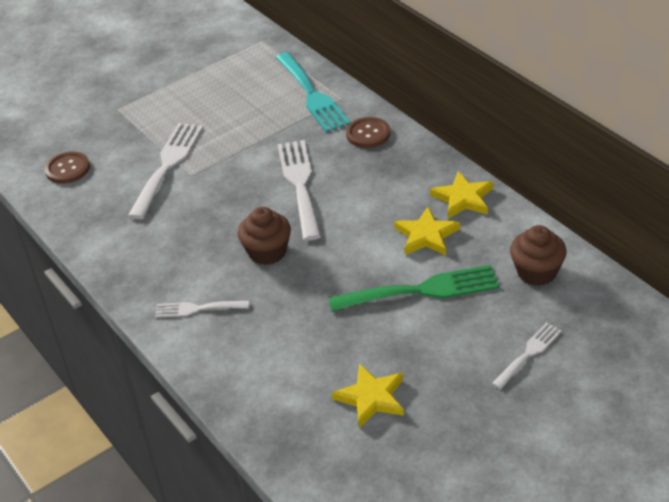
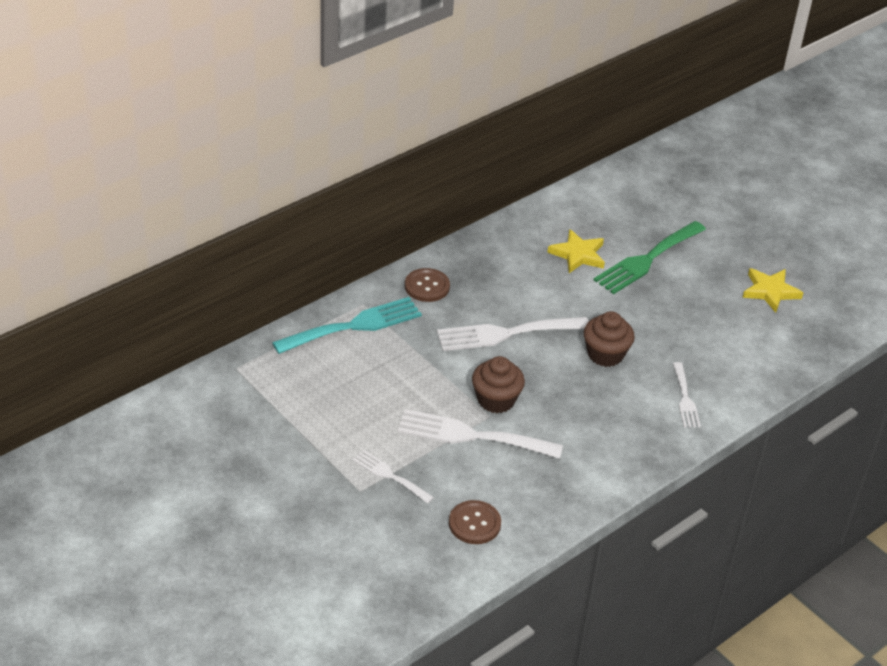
camera: 100 degrees left, 0 degrees up
green fork [329,265,499,311] -> green fork turned 120 degrees counterclockwise [594,221,706,294]
yellow star [430,171,493,219] -> none
white fork [492,323,562,389] -> white fork moved to [353,450,434,504]
brown cupcake [510,225,567,286] -> brown cupcake moved to [472,356,525,413]

